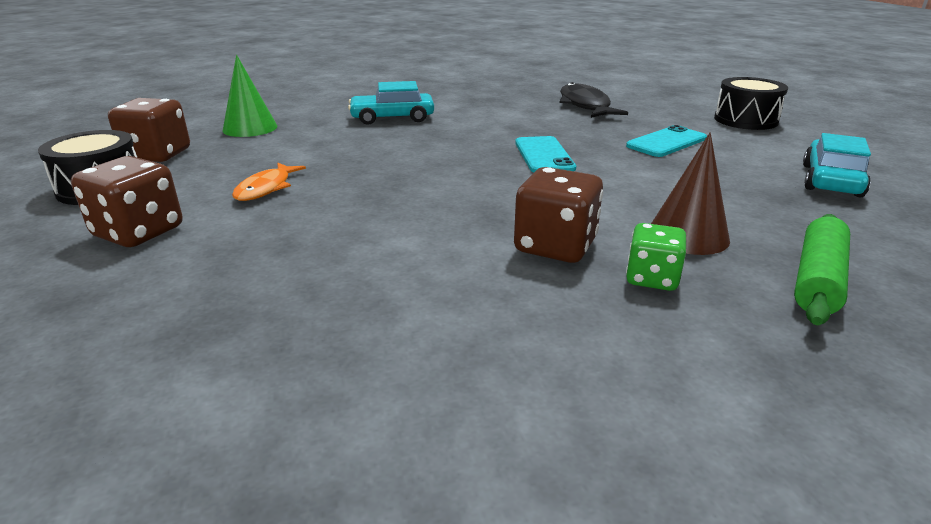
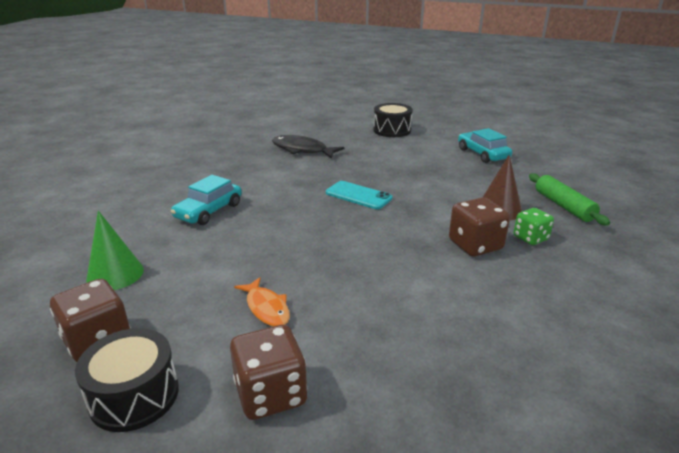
camera: 50 degrees left, 0 degrees up
turquoise phone [626,125,707,157] -> none

